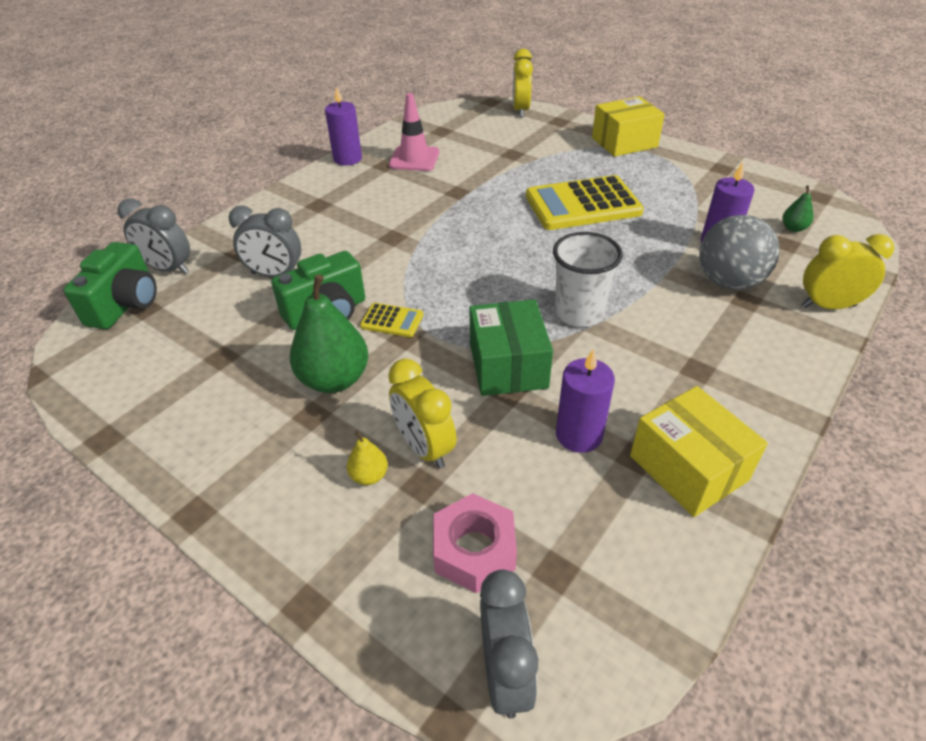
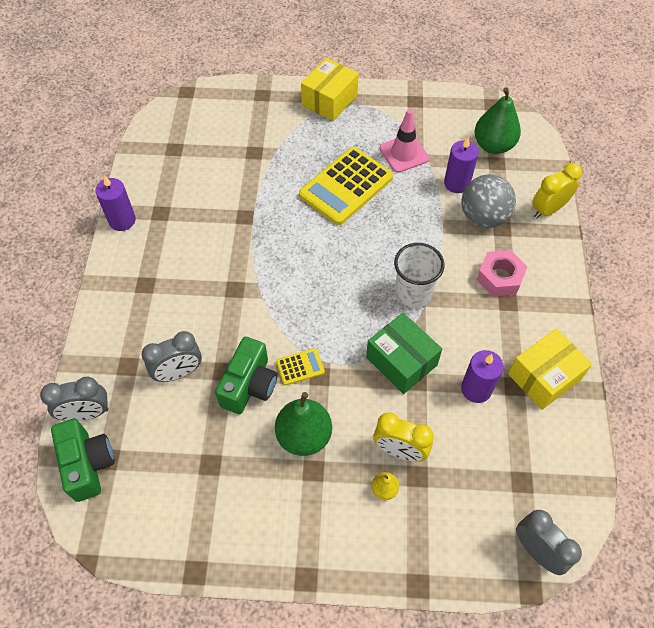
camera: 35 degrees left, 15 degrees up
pink traffic cone [389,93,439,171] -> pink traffic cone moved to [379,109,429,173]
pink nut [433,493,517,593] -> pink nut moved to [477,250,528,296]
yellow clock [513,49,533,117] -> none
yellow box [630,386,768,517] -> yellow box turned 60 degrees counterclockwise [508,328,592,410]
green pear [782,185,813,232] -> green pear [474,87,521,154], size x2.14

